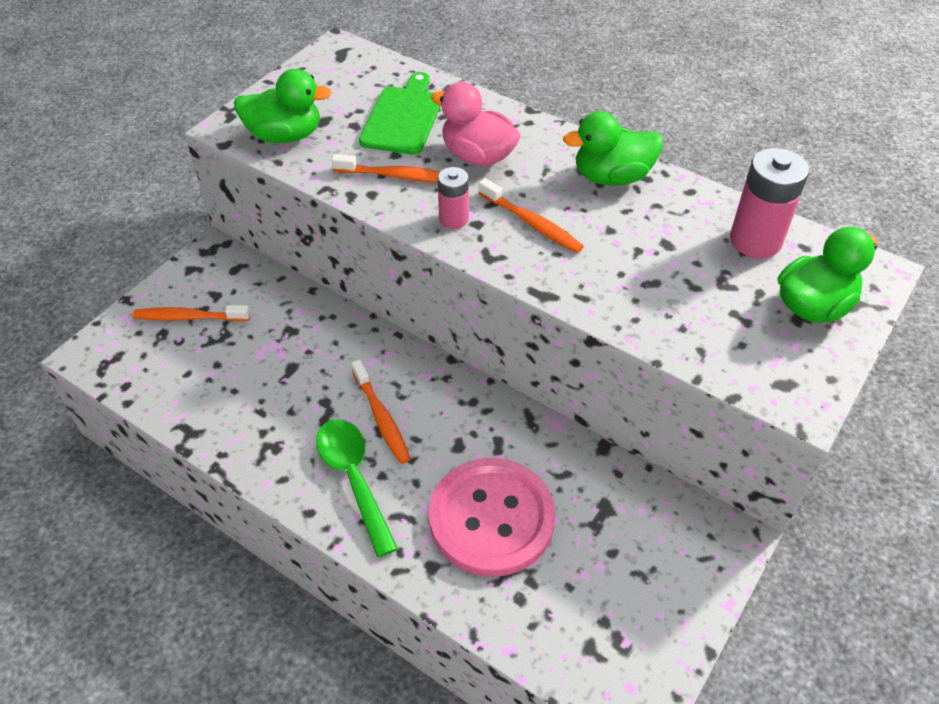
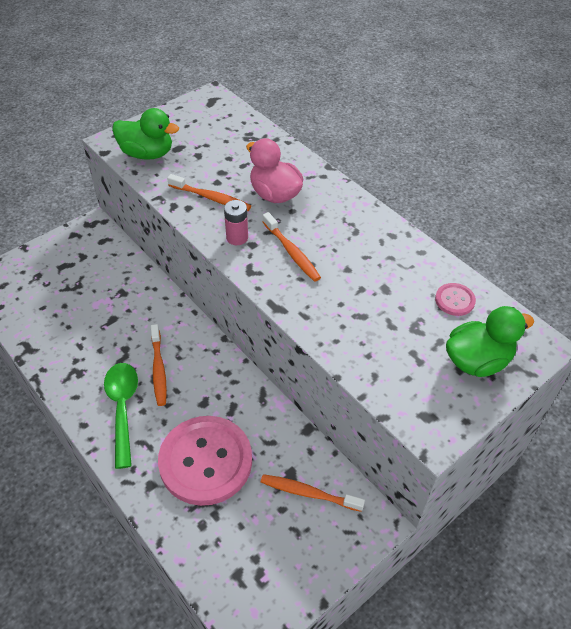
camera: 15 degrees right, 0 degrees up
orange toothbrush [132,305,250,321] -> orange toothbrush moved to [261,474,365,512]
green cutting board [359,72,441,155] -> none
green duck [563,111,663,186] -> none
pink battery [730,148,809,258] -> pink button [435,283,476,316]

